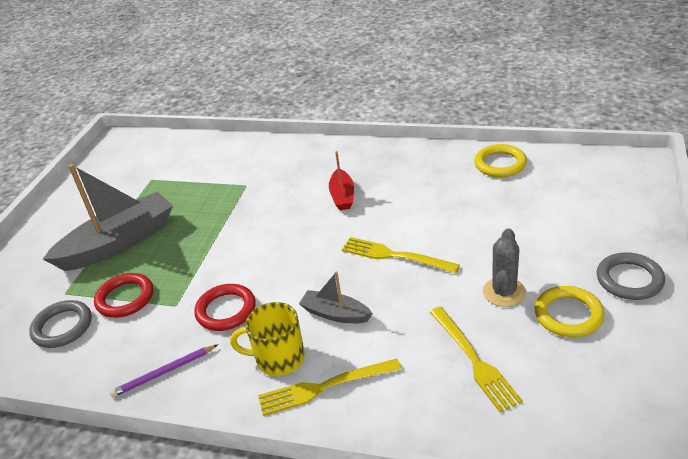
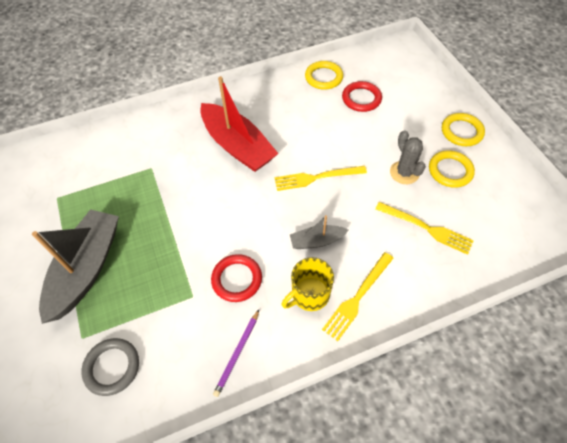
camera: 40 degrees left, 20 degrees up
red ring [94,273,153,318] -> red ring moved to [342,81,382,112]
red boat [329,151,354,210] -> red boat [200,76,279,172], size x2.01
grey ring [597,252,665,300] -> yellow ring [442,113,485,146]

